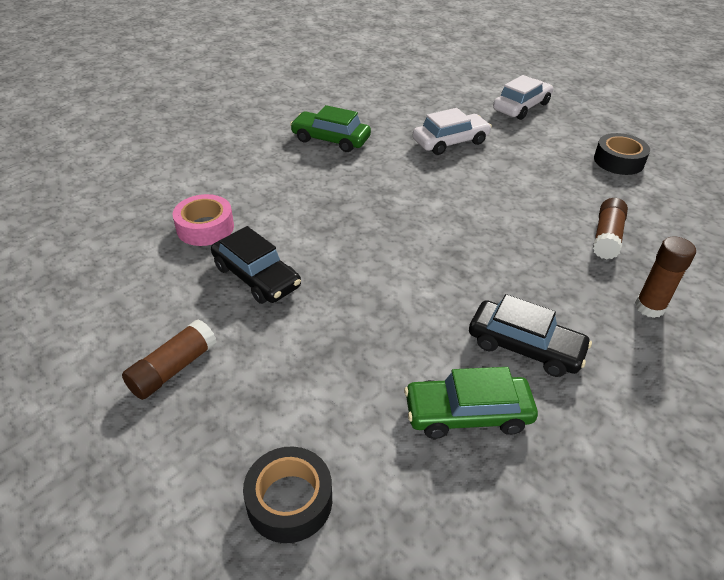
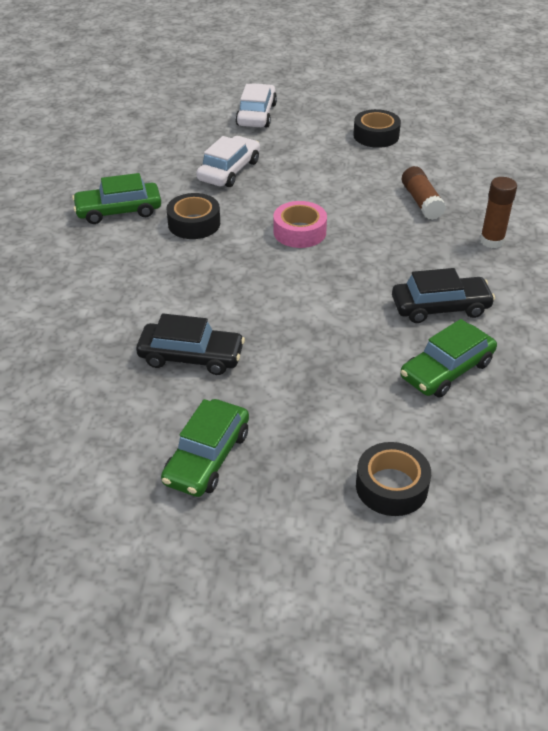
camera: 35 degrees left, 0 degrees up
brown glue stick [122,319,216,400] -> green car [161,399,249,497]
pink tape [172,194,234,246] -> pink tape moved to [273,201,327,248]
none -> black tape [166,193,220,239]

